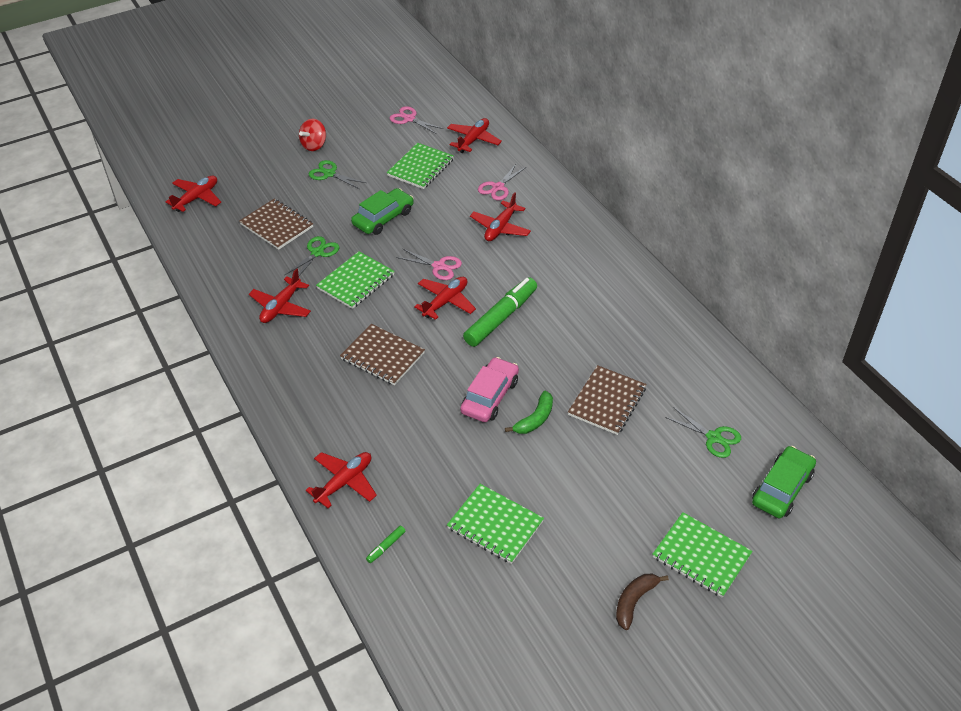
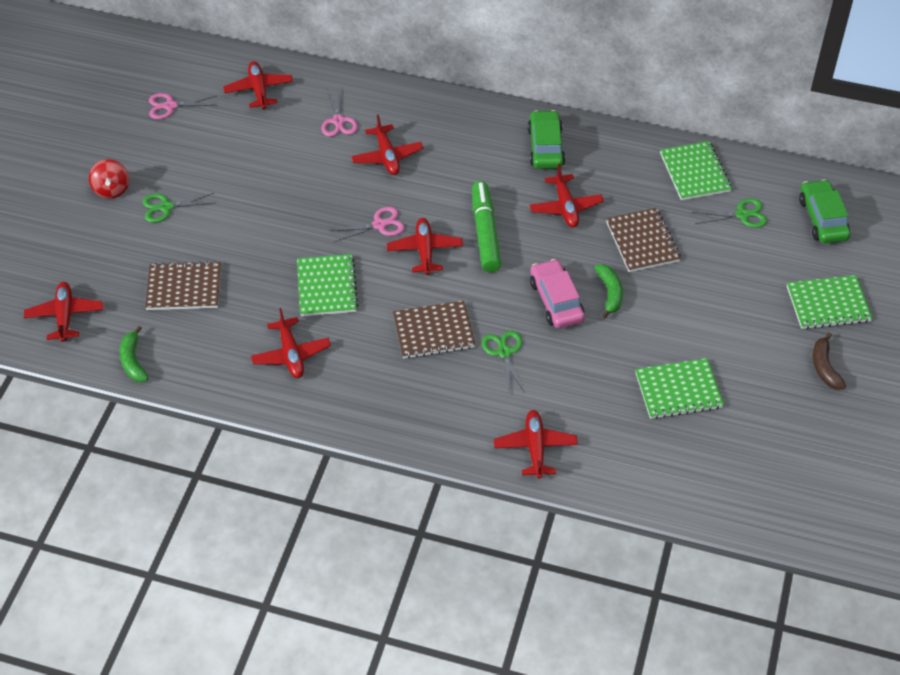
camera: 45 degrees left, 5 degrees up
green scissors [285,236,339,276] -> green scissors moved to [482,331,525,393]
green car [351,188,414,235] -> green car moved to [527,110,565,169]
green marker [366,525,405,563] -> none
green notebook [387,143,454,189] -> green notebook moved to [660,141,732,200]
none -> green banana [119,326,148,382]
none -> red plane [529,163,604,227]

